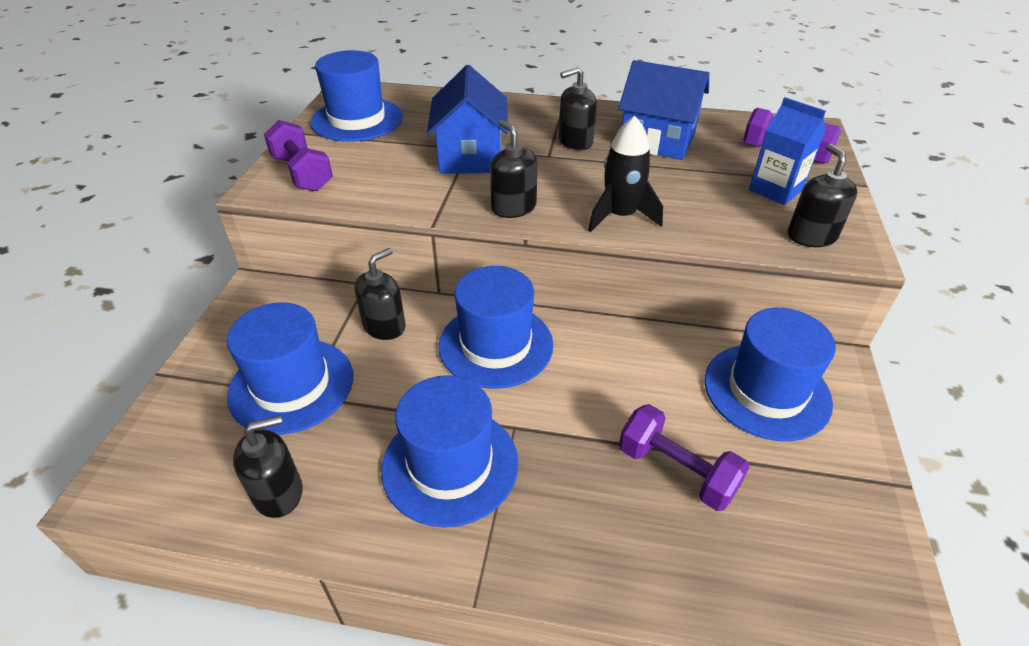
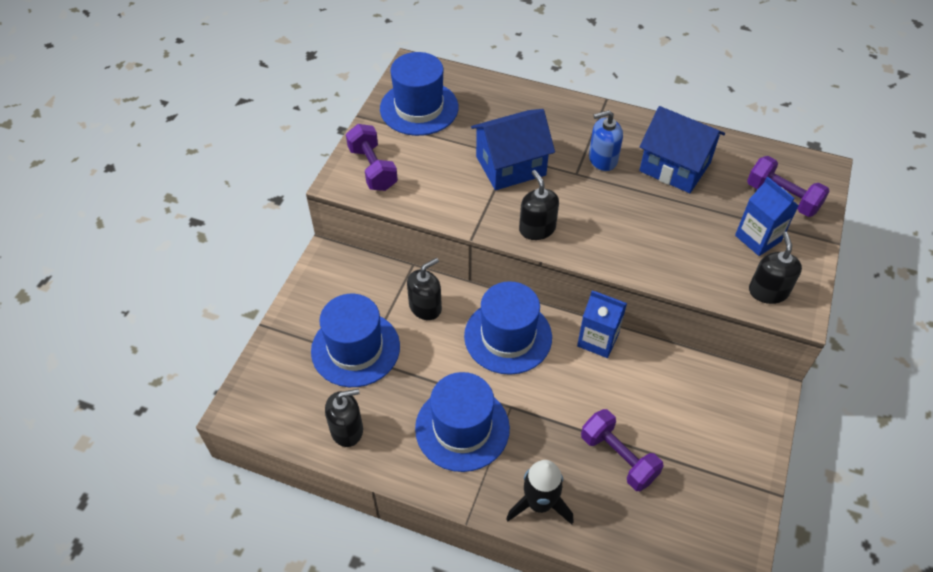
camera: 10 degrees right, 10 degrees up
blue house [427,65,508,174] -> blue house turned 60 degrees clockwise [471,109,555,190]
black soap dispenser [559,67,597,150] -> blue soap dispenser [589,110,623,171]
black rocket [588,116,663,232] -> black rocket moved to [506,460,573,525]
blue hat [705,308,836,441] -> none
none -> blue carton [577,291,627,358]

